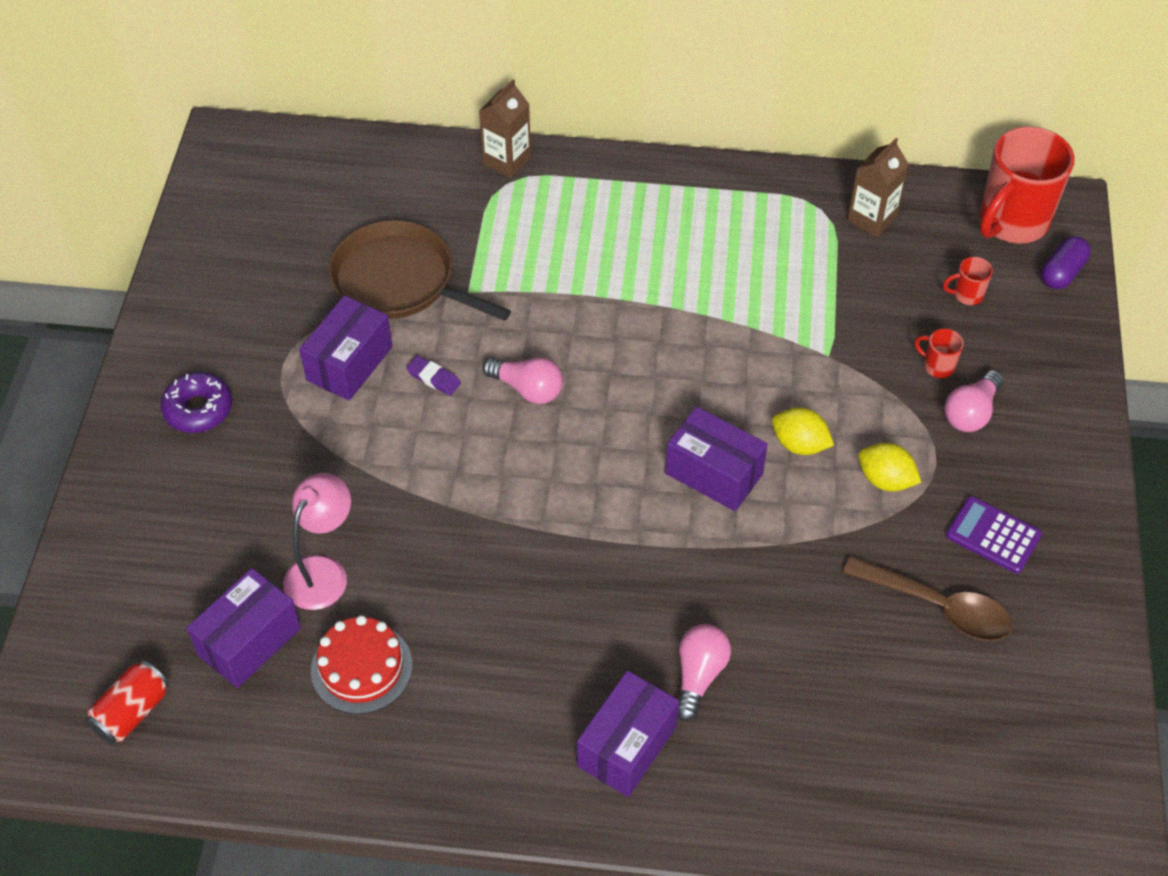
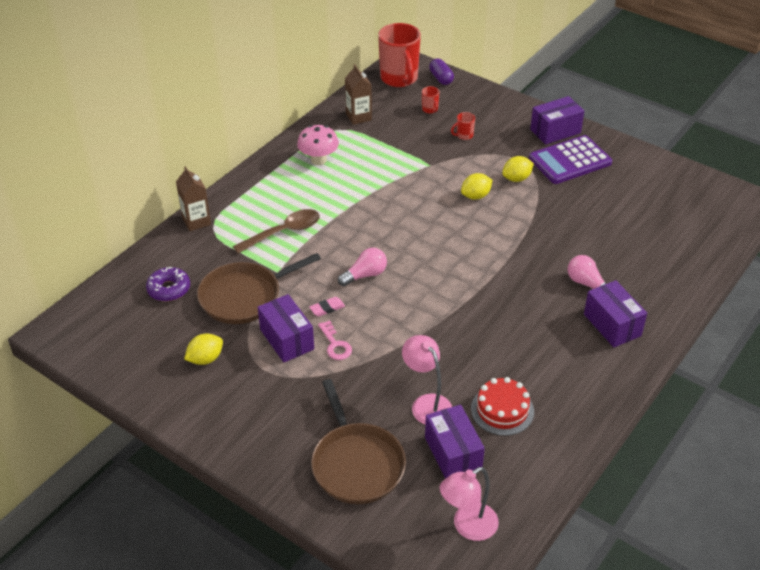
camera: 60 degrees left, 10 degrees down
red can [86,660,169,744] -> pink lamp [440,467,499,541]
purple donut [161,372,232,433] -> purple donut moved to [146,267,190,302]
purple eraser [406,356,461,396] -> pink eraser [309,297,345,317]
purple box [665,406,768,511] -> purple box moved to [530,96,584,145]
brown spoon [843,556,1013,641] -> brown spoon moved to [233,209,320,254]
red mug [943,257,993,305] -> red mug turned 45 degrees counterclockwise [422,86,440,113]
pink light bulb [944,370,1003,432] -> none
purple calculator [946,496,1042,574] -> purple calculator [529,135,612,184], size x1.67
none -> yellow lemon [184,334,223,365]
none -> pink mushroom [297,125,339,165]
none -> brown pan [311,379,406,504]
none -> pink key [318,320,352,360]

